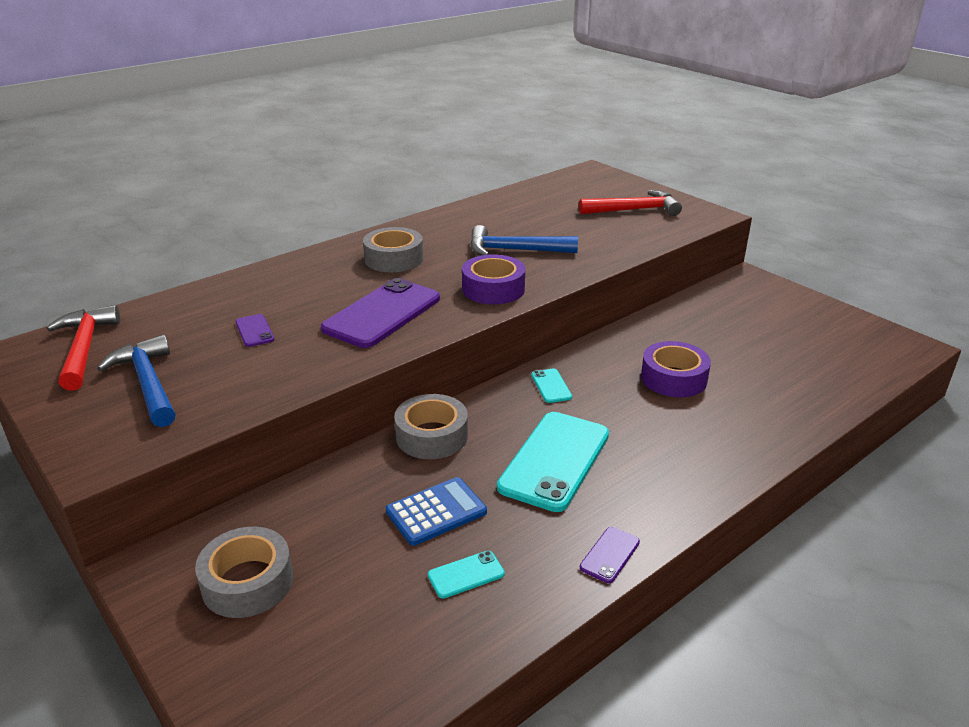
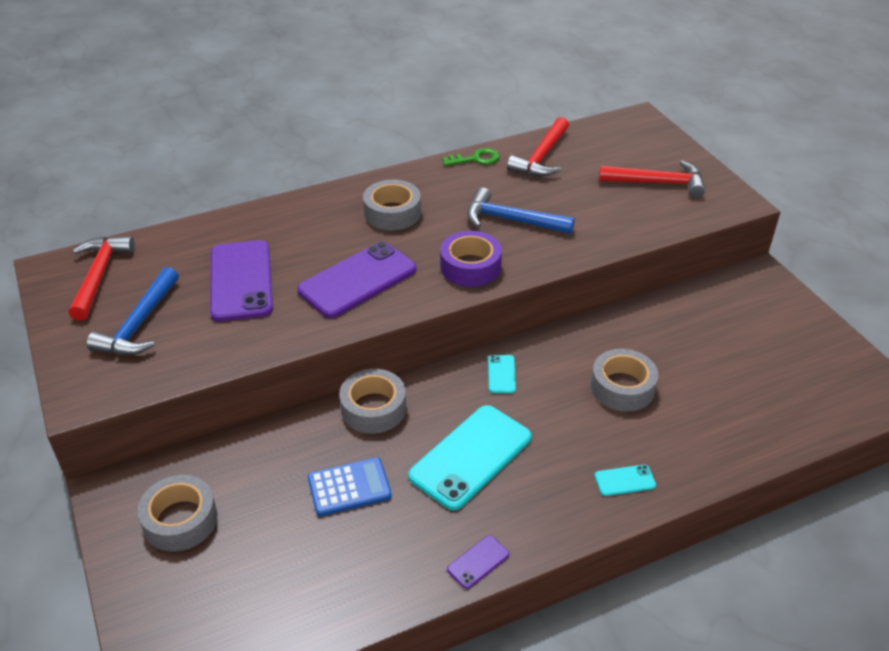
camera: 15 degrees right, 10 degrees up
blue hammer [97,335,176,427] -> blue hammer turned 150 degrees counterclockwise [86,267,179,355]
purple phone [235,314,275,347] -> purple phone [210,240,273,322], size x2.27
turquoise phone [428,551,505,599] -> turquoise phone moved to [595,465,656,496]
purple tape [641,341,711,397] -> grey tape [591,349,658,412]
none -> green key [442,148,500,166]
none -> red hammer [507,117,569,176]

